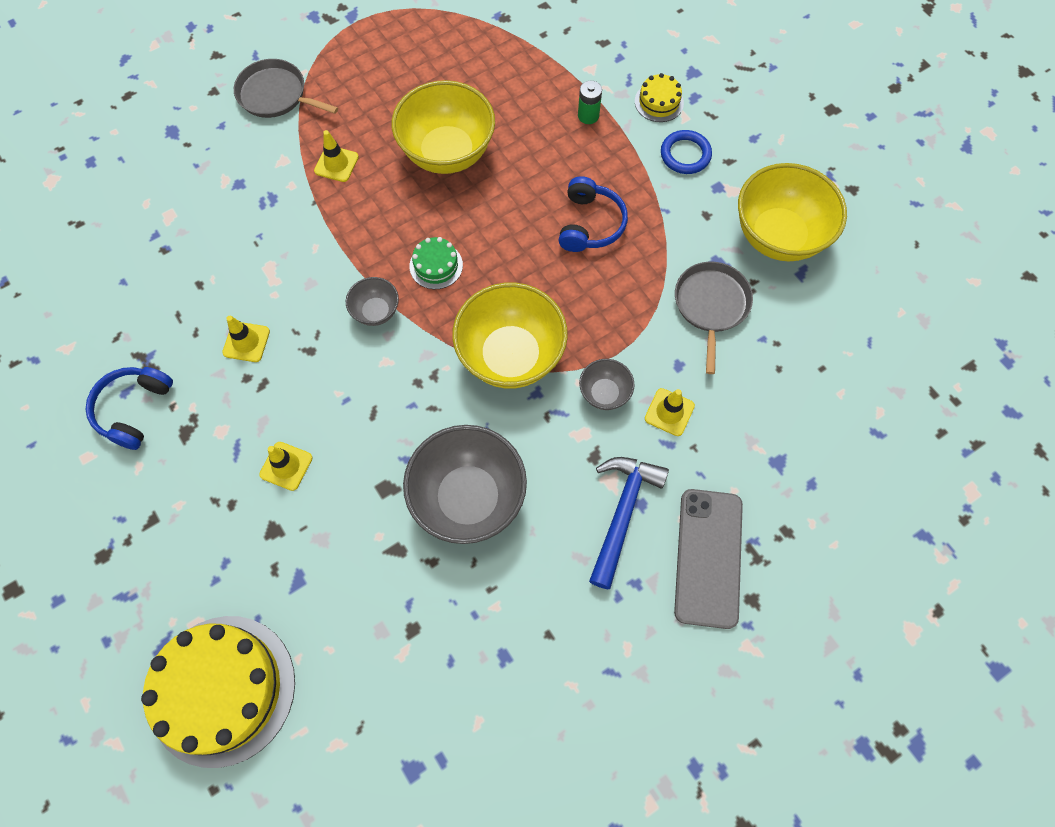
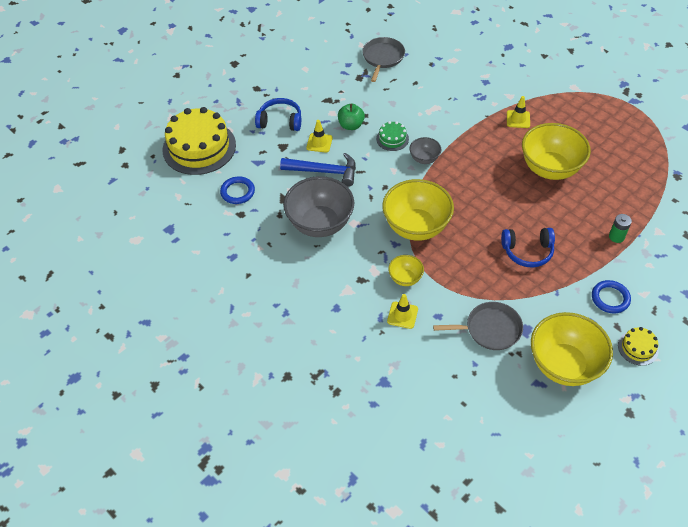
camera: 80 degrees right, 15 degrees down
blue headphones [85,367,173,450] -> blue headphones moved to [255,98,301,131]
yellow traffic cone [222,316,270,362] -> none
grey pan [234,59,338,118] -> grey pan moved to [362,37,405,82]
green cake [409,237,463,289] -> green cake moved to [376,121,409,151]
grey bowl [579,359,635,410] -> yellow bowl [388,255,424,286]
blue hammer [589,457,669,589] -> blue hammer moved to [280,153,356,187]
yellow cake [635,73,684,122] -> yellow cake moved to [618,327,659,366]
grey phone [674,489,743,629] -> none
none -> blue ring [220,176,255,204]
none -> green apple [338,104,365,130]

